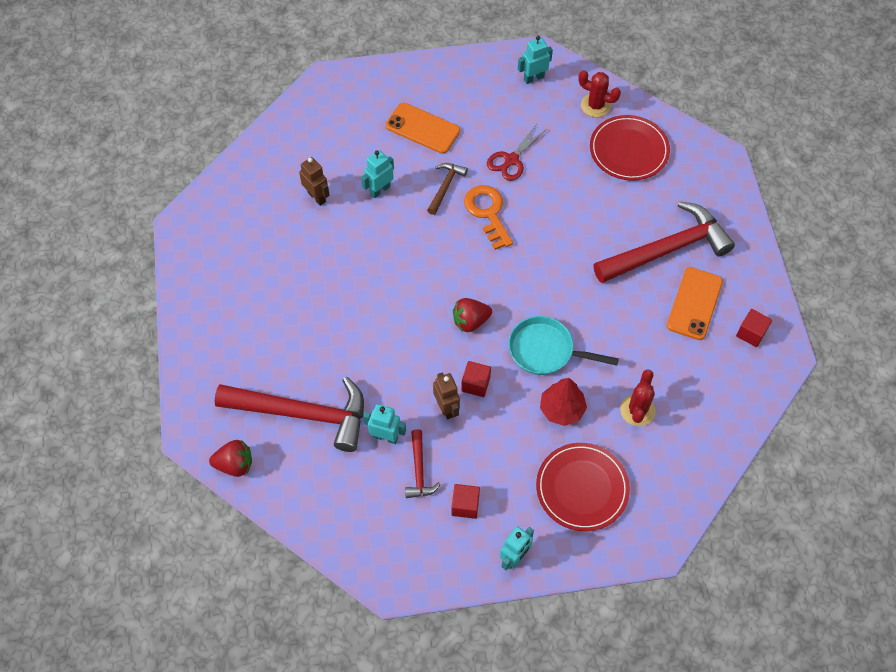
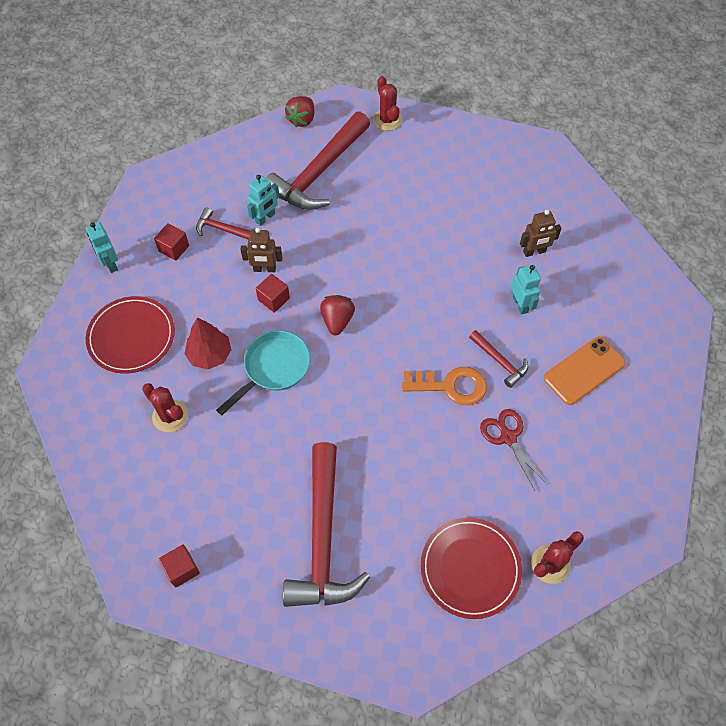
camera: 115 degrees right, 0 degrees up
brown hammer [427,163,468,215] -> red hammer [469,330,528,388]
turquoise robot [518,36,553,84] -> none
orange phone [667,267,723,340] -> none
none -> red cactus [373,76,402,131]

